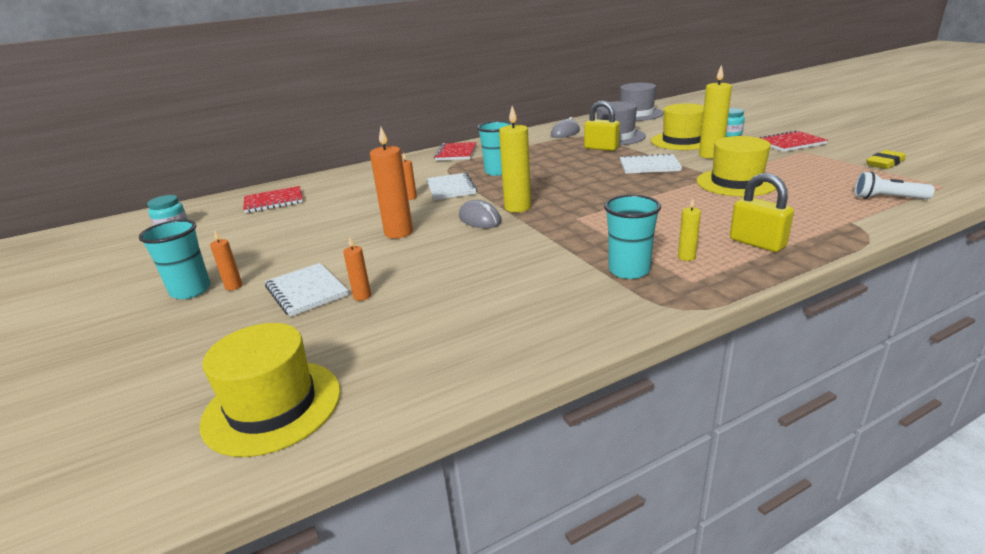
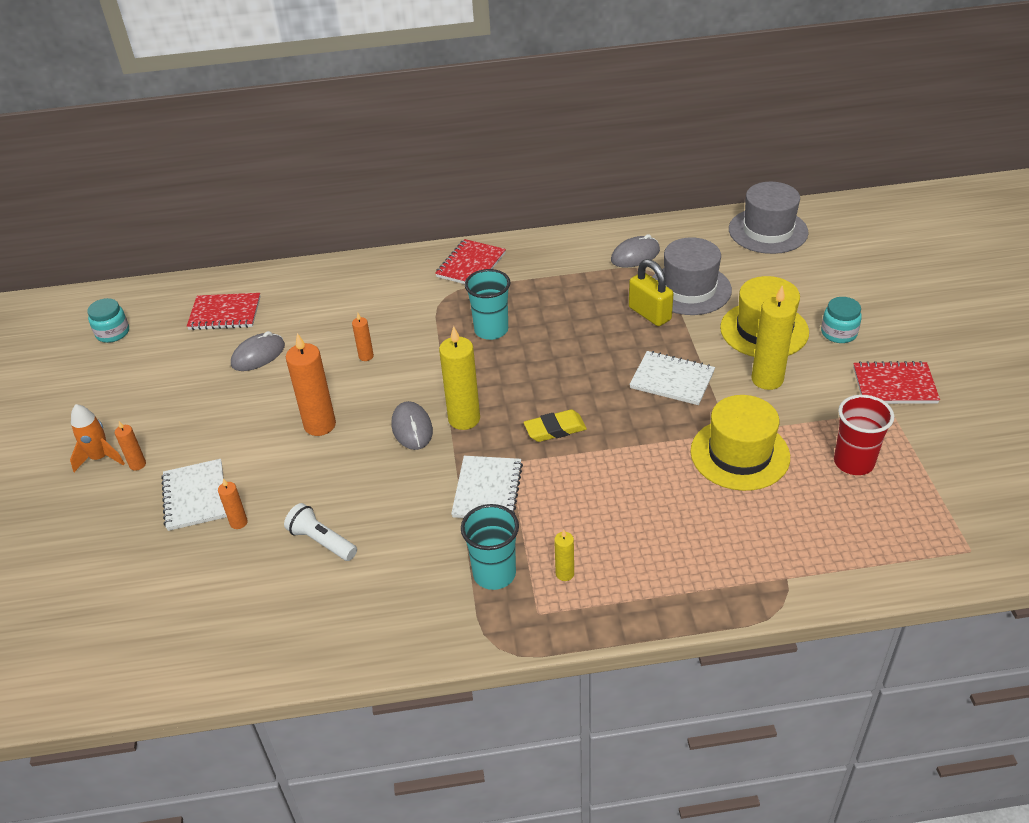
camera: 20 degrees right, 15 degrees up
turquoise cup [139,219,211,299] -> orange rocket [70,404,125,472]
yellow hat [199,323,340,457] -> none
white notebook [427,173,477,200] -> white notebook moved to [451,456,523,518]
yellow padlock [730,173,794,252] -> none
white flashlight [855,171,935,199] -> white flashlight moved to [284,503,357,561]
yellow eraser [867,150,906,169] -> yellow eraser moved to [524,410,587,442]
none -> grey mouse [231,331,285,371]
none -> red cup [834,395,894,475]

